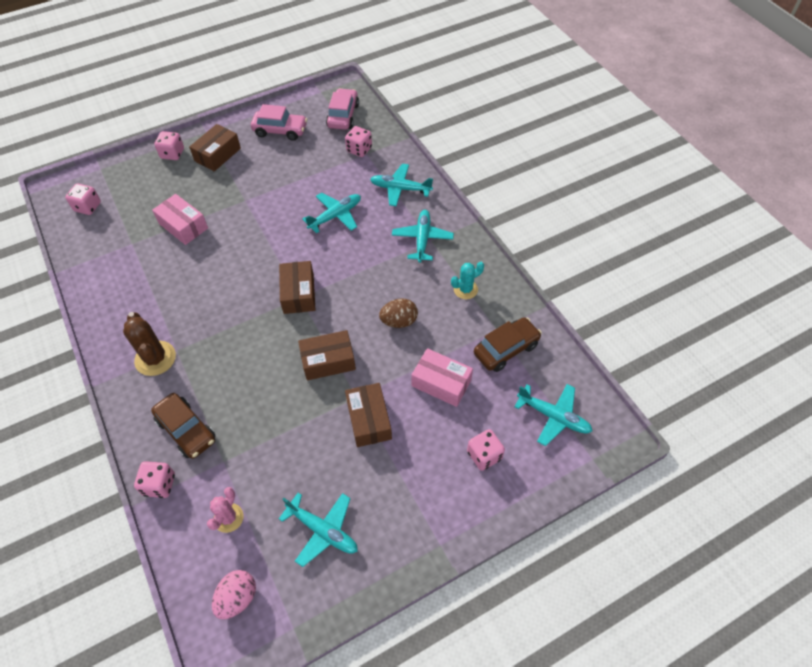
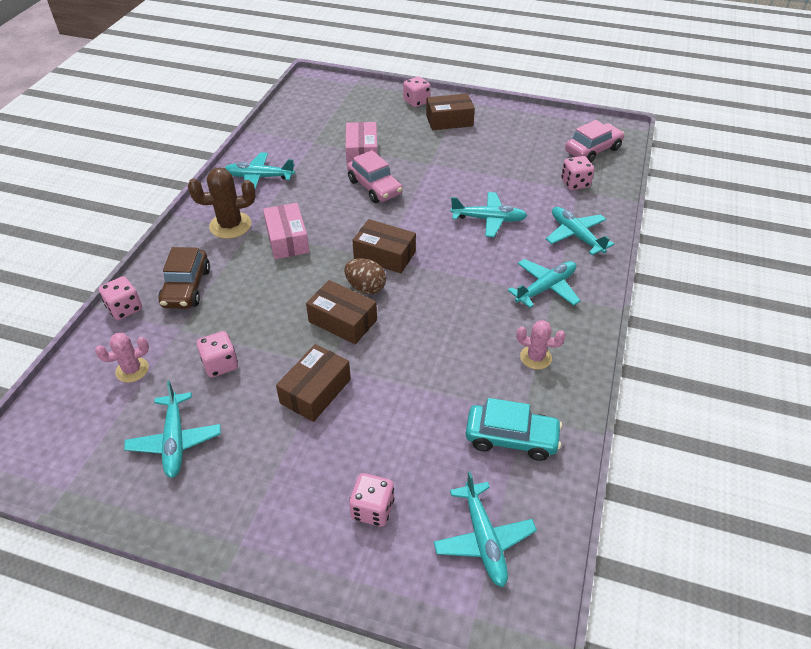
camera: 45 degrees right, 10 degrees down
pink dice [65,183,101,215] -> pink dice moved to [197,331,238,377]
brown cactus [123,312,176,376] -> brown cactus turned 60 degrees clockwise [188,167,256,239]
pink egg [212,570,256,619] -> none
pink car [251,104,307,141] -> pink car moved to [347,150,403,203]
brown box [279,261,315,314] -> brown box turned 75 degrees clockwise [352,219,416,273]
brown egg [379,298,418,328] -> brown egg moved to [344,258,386,294]
pink box [411,348,473,407] -> pink box moved to [263,203,309,259]
turquoise cactus [451,262,484,299] -> pink cactus [516,320,566,370]
brown car [474,317,542,372] -> turquoise car [466,398,562,461]
none -> turquoise plane [225,152,295,189]

